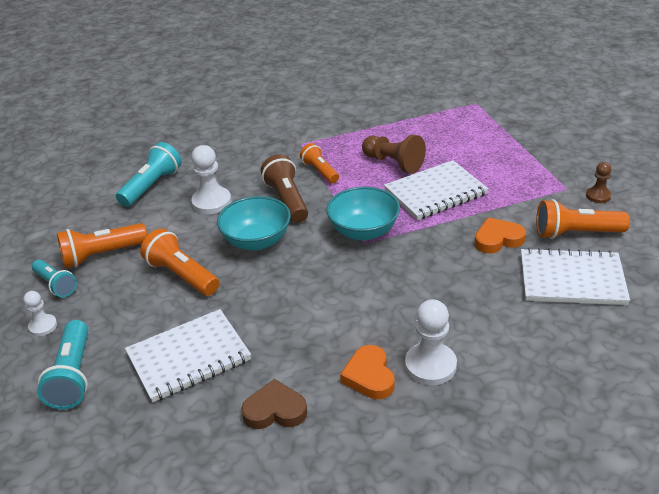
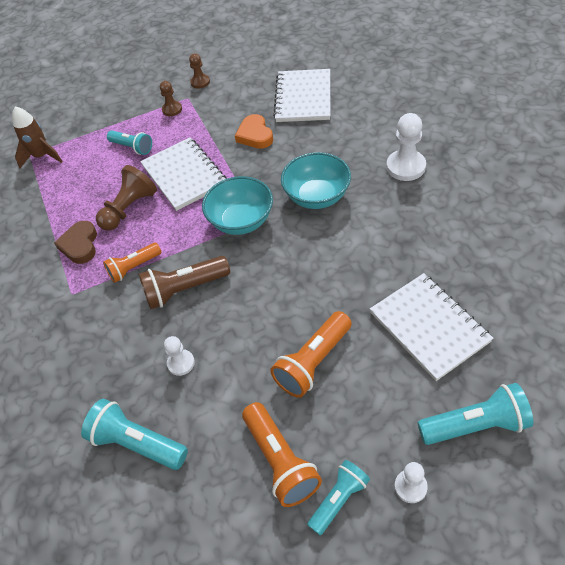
camera: 90 degrees left, 15 degrees up
white pawn [191,145,231,214] -> white pawn [164,336,195,376], size x0.59
turquoise bowl [217,196,291,250] -> turquoise bowl moved to [281,152,351,209]
brown heart [241,379,307,429] -> brown heart moved to [54,221,97,264]
orange heart [340,345,395,399] -> none
orange flashlight [536,199,630,239] -> none
none -> brown rocket [12,106,63,168]
none -> turquoise flashlight [107,130,152,155]
none -> brown pawn [160,81,182,116]

